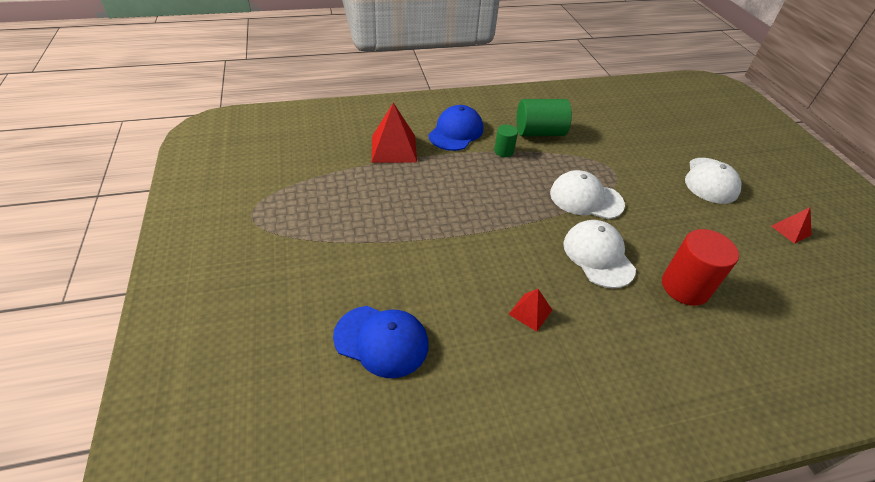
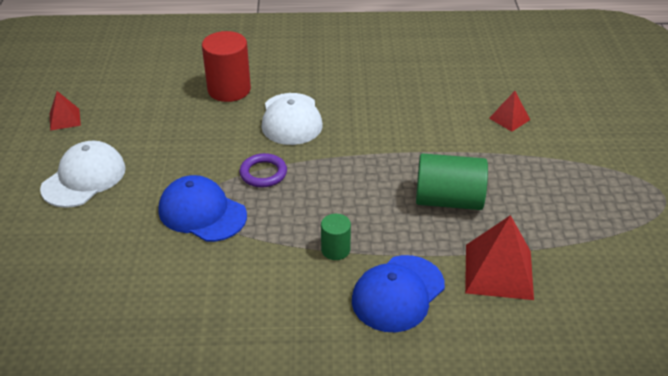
camera: 165 degrees left, 5 degrees down
blue cap [333,306,429,378] -> blue cap moved to [159,175,247,242]
red pyramid [509,289,552,332] -> red pyramid moved to [489,91,530,132]
green cylinder [517,99,572,136] -> green cylinder moved to [416,153,488,210]
white cap [550,170,625,219] -> purple ring [239,153,287,188]

